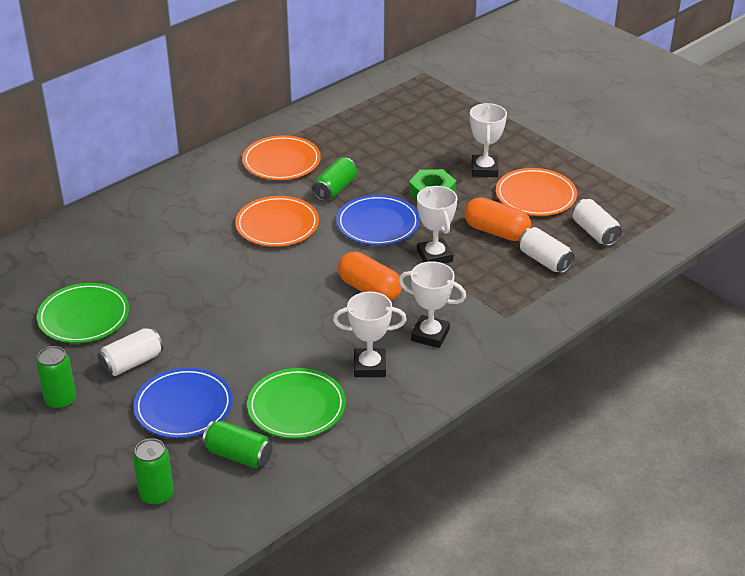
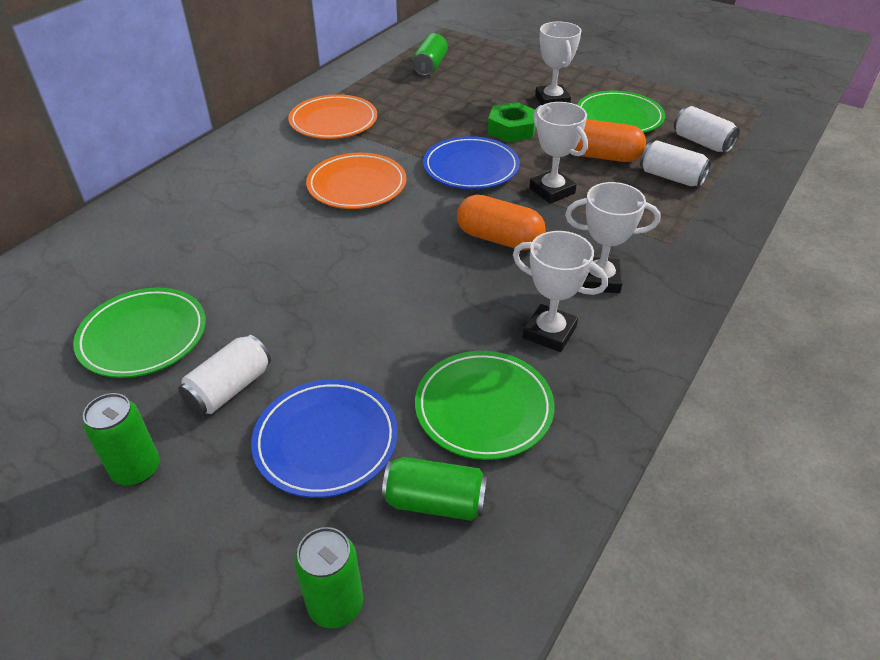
camera: 15 degrees left, 5 degrees up
green can [312,157,357,201] -> green can moved to [413,33,448,76]
white trophy [333,291,407,377] -> white trophy turned 45 degrees clockwise [513,231,608,352]
orange plate [496,168,577,216] -> green plate [577,91,665,133]

